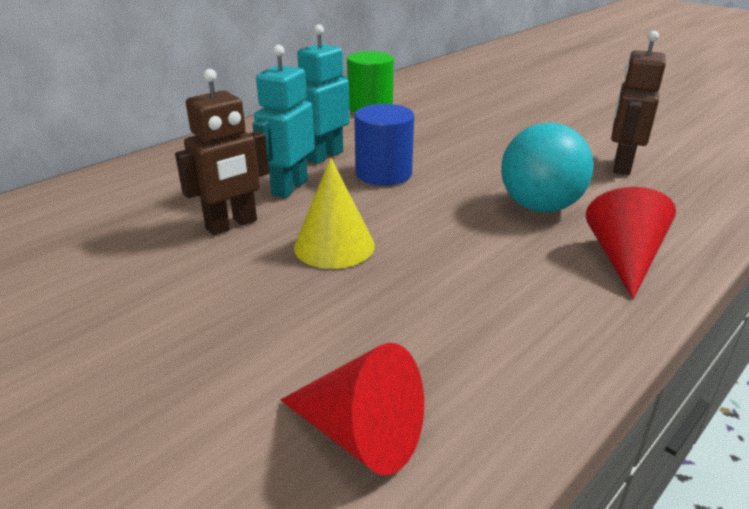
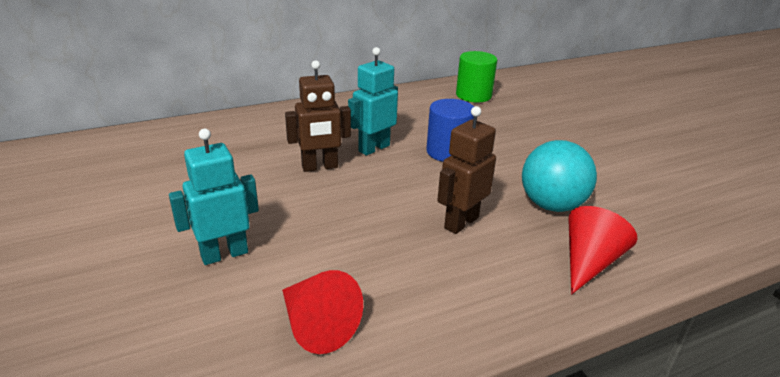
camera: 20 degrees right, 0 degrees up
yellow cone [294,158,375,269] -> none
turquoise robot [297,24,350,164] -> turquoise robot moved to [169,129,259,265]
brown robot [611,31,666,175] -> brown robot moved to [437,106,496,234]

